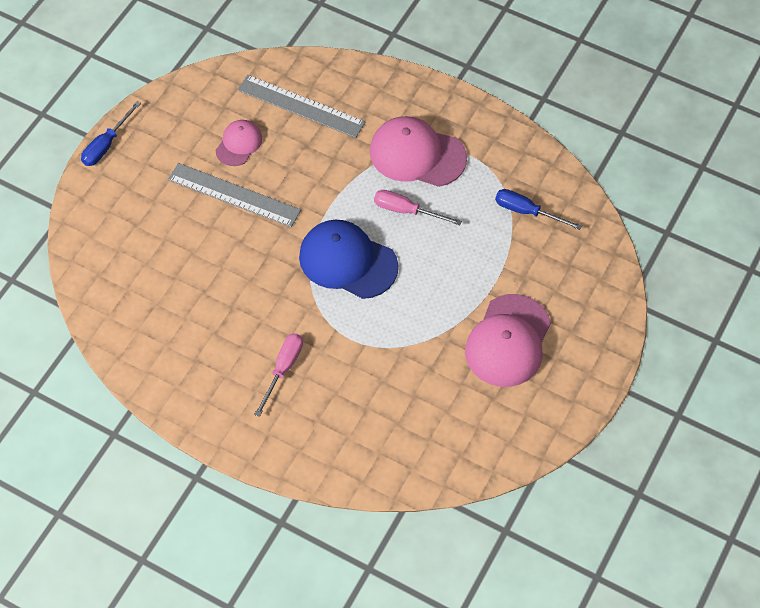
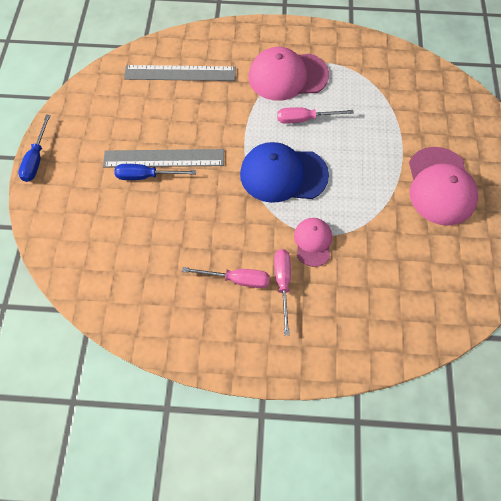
camera: 25 degrees left, 5 degrees up
pink cap [216,120,263,166] -> pink cap moved to [294,218,332,267]
blue screwdriver [495,189,582,230] -> blue screwdriver moved to [115,164,196,180]
none -> pink screwdriver [182,267,270,288]

